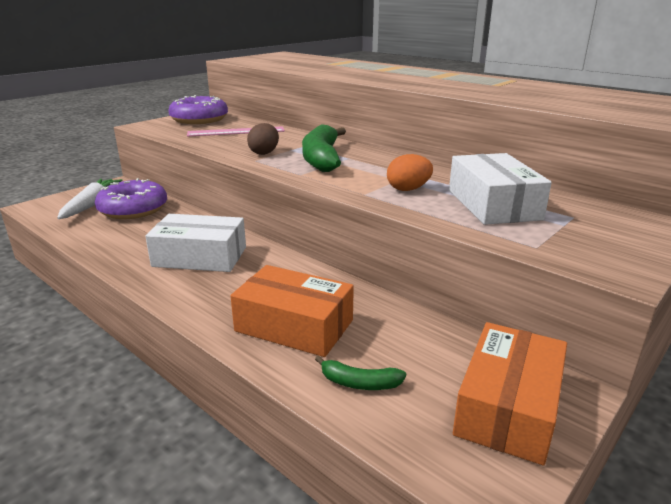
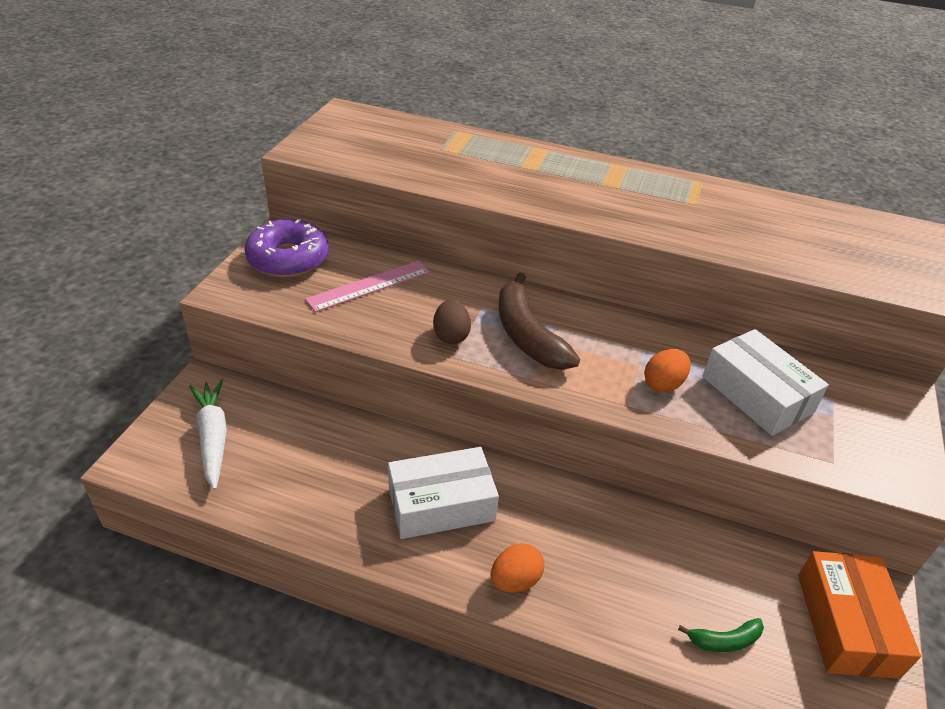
camera: 25 degrees left, 15 degrees up
purple donut [95,178,167,219] -> none
orange box [230,265,354,357] -> none
green banana [302,124,346,172] -> brown banana [499,272,580,370]
none -> orange egg [491,543,545,592]

